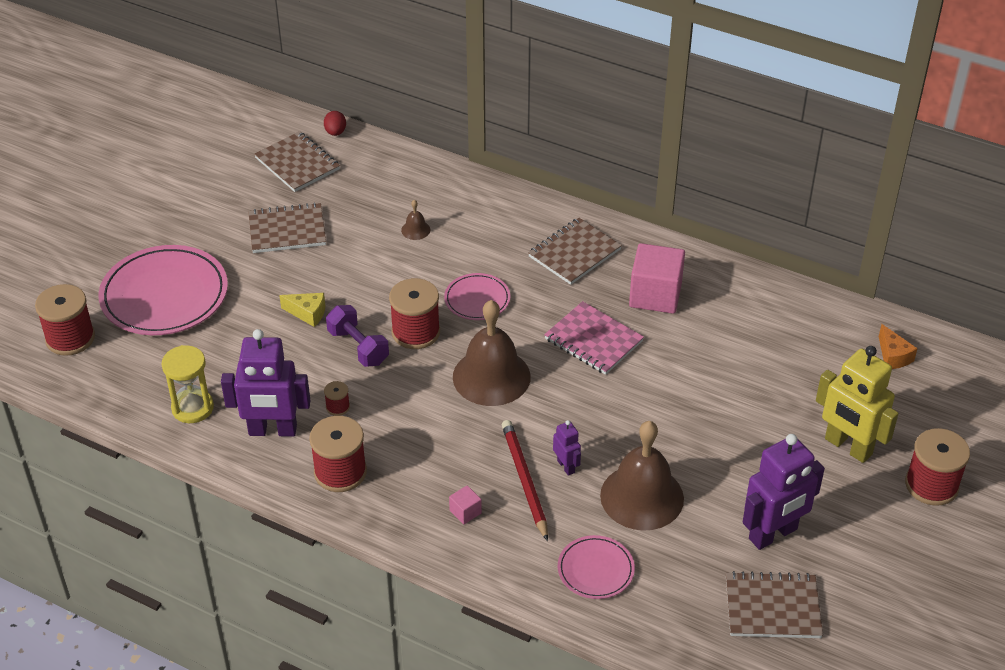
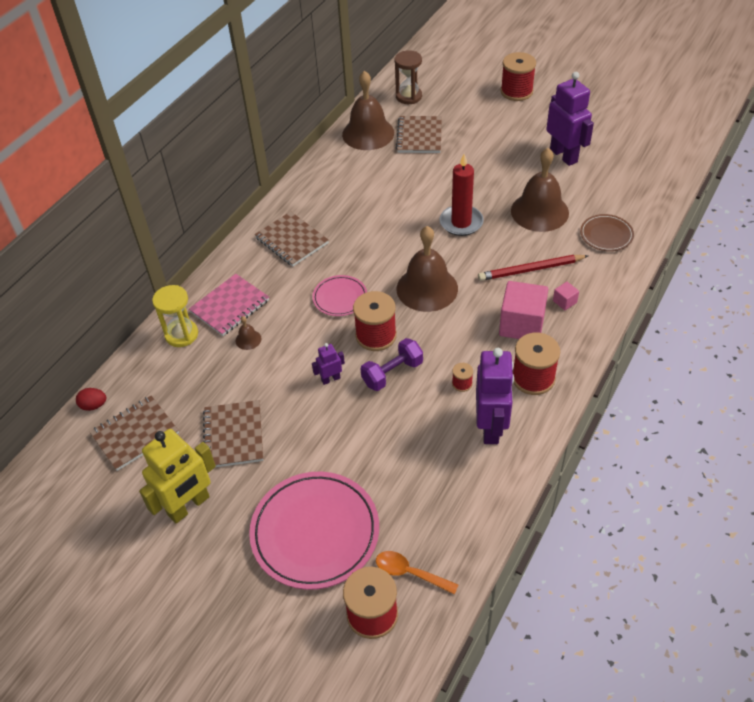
camera: 85 degrees left, 5 degrees up
yellow hourglass [161,345,214,423] -> yellow hourglass moved to [152,285,198,347]
yellow cheese [279,293,325,327] -> none
pink notebook [544,301,644,375] -> pink notebook moved to [189,274,269,336]
purple robot [553,420,581,476] -> purple robot moved to [312,343,345,385]
pink plate [558,535,635,599] -> brown plate [580,214,634,251]
pink cube [629,243,685,314] -> pink cube moved to [499,281,548,339]
brown notebook [726,571,823,638] -> brown notebook moved to [396,116,442,153]
yellow robot [816,346,898,463] -> yellow robot moved to [139,429,216,524]
orange cheese [879,324,918,369] -> brown hourglass [395,50,422,104]
none -> brown bell [342,71,394,150]
none -> orange spoon [376,551,458,595]
none -> red candle [440,154,484,236]

